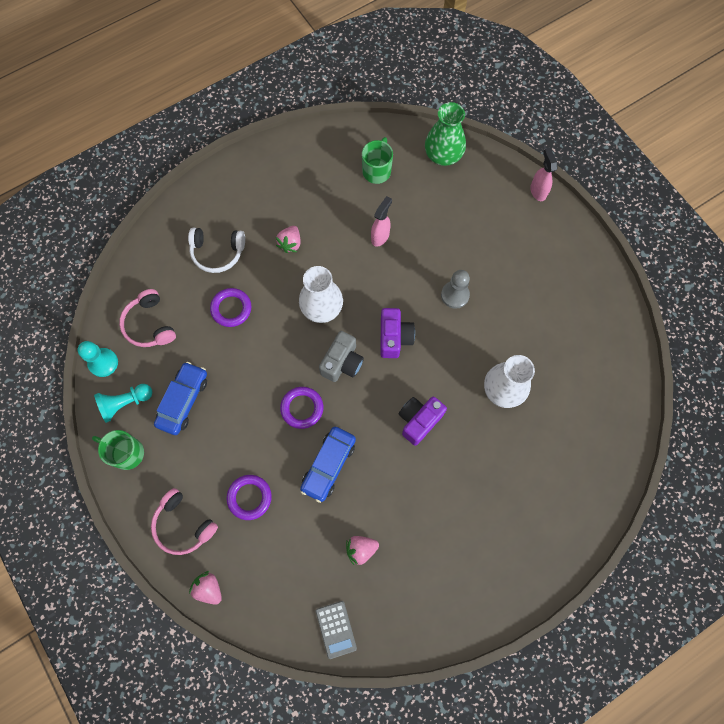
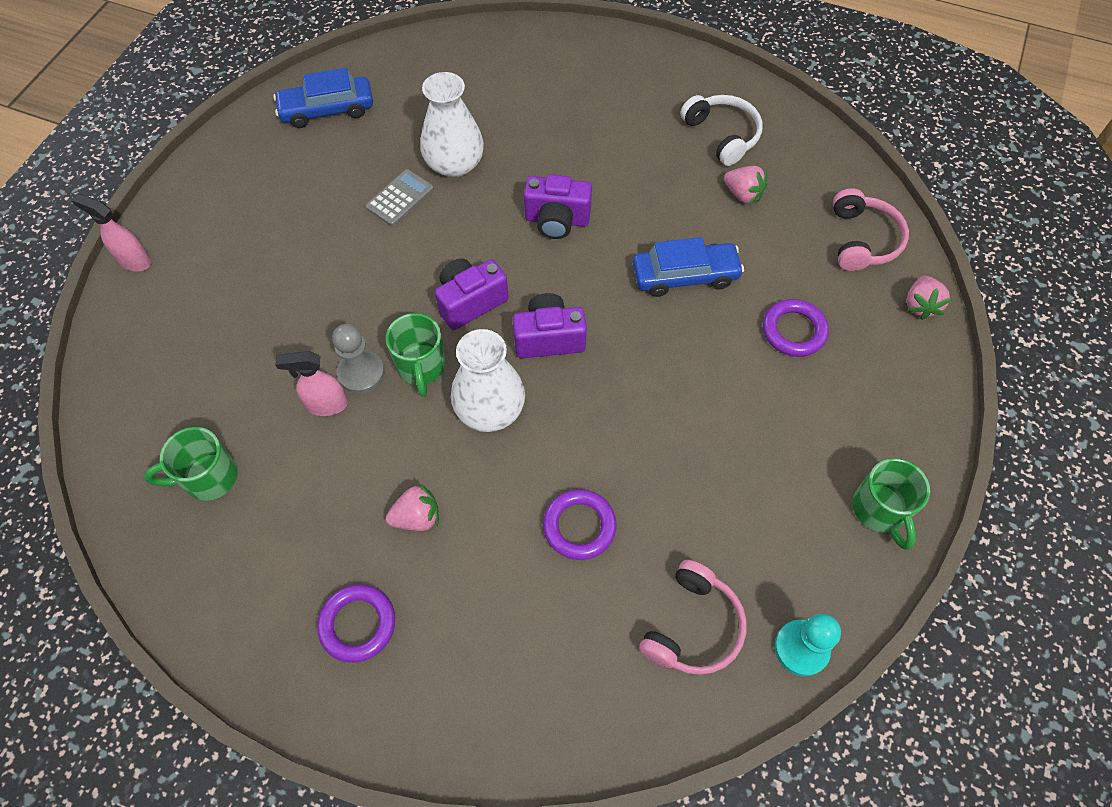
camera: 125 degrees left, 10 degrees down
turquoise pawn [94,384,152,423] -> none
pink headphones [151,488,218,555] -> pink headphones moved to [833,188,909,271]
blue car [154,362,207,435] -> blue car moved to [273,68,373,128]
white headphones [188,227,245,273] -> white headphones moved to [681,95,763,166]
purple ring [280,387,323,429] -> purple ring moved to [317,585,395,663]
grey calculator [316,601,357,659] -> grey calculator moved to [366,169,434,226]
grey camera [319,331,364,382] -> purple camera [512,293,587,358]
green vase [425,102,466,166] -> none
grey pawn [441,270,470,309] -> grey pawn moved to [332,324,385,394]
pink spray bottle [530,148,558,201] -> pink spray bottle turned 75 degrees clockwise [71,194,151,272]
none -> green mug [386,313,446,397]

